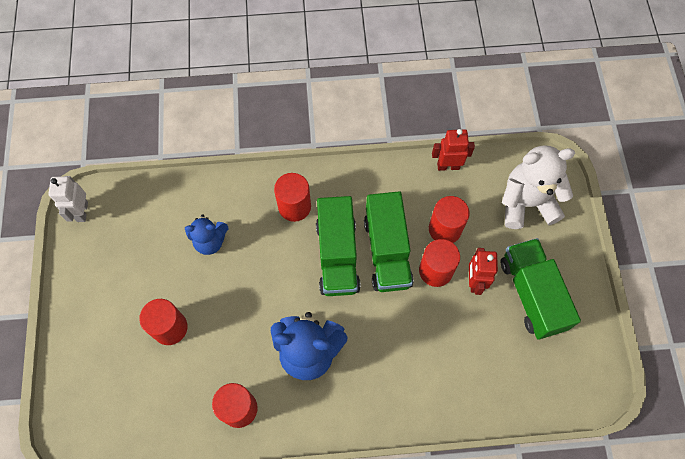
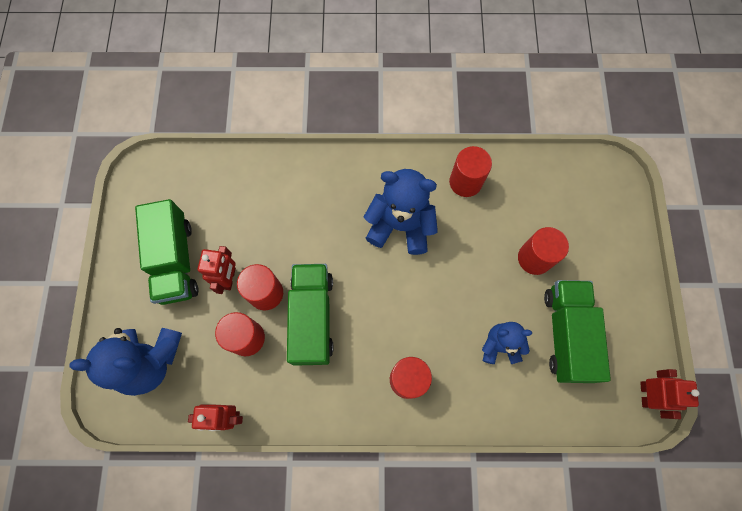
camera: 175 degrees left, 5 degrees up
white robot [48,176,88,222] -> red robot [640,369,699,419]
green truck [316,196,361,296] -> green truck moved to [544,280,611,383]
white teddy bear [502,146,575,229] -> blue teddy bear [69,328,182,396]

